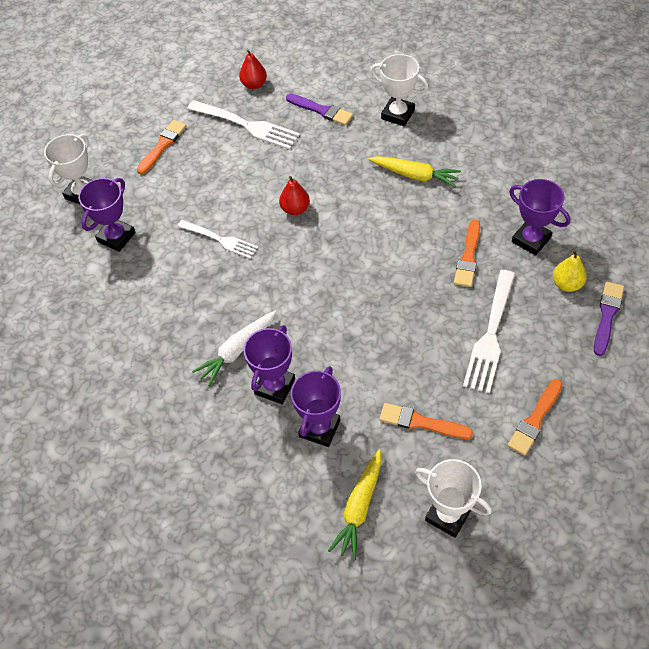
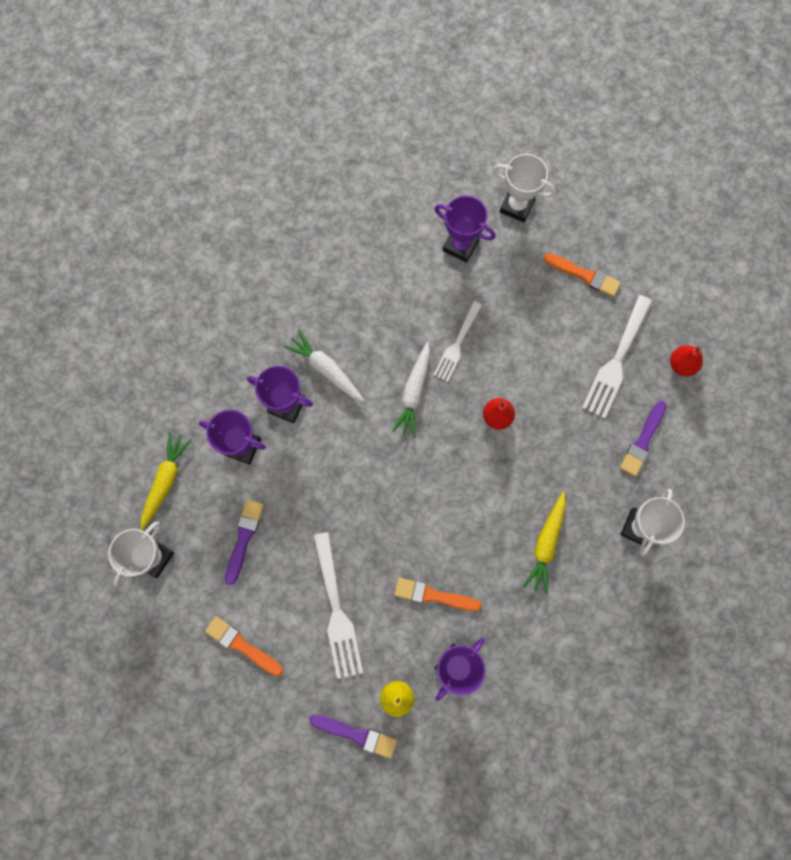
camera: 85 degrees right, 20 degrees up
yellow carrot [328,449,381,560] -> yellow carrot turned 90 degrees clockwise [141,432,192,531]
orange brush [380,403,473,439] -> purple brush [225,500,264,585]
white fork [463,270,515,393] -> white fork turned 120 degrees counterclockwise [313,532,363,679]
none -> white carrot [392,342,430,438]

